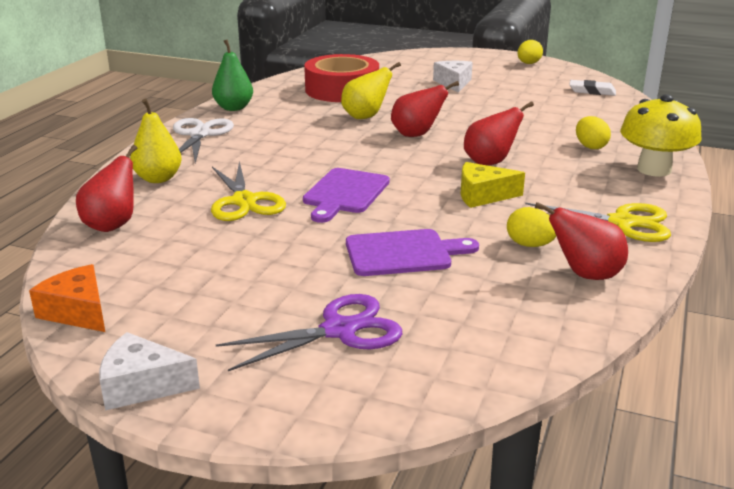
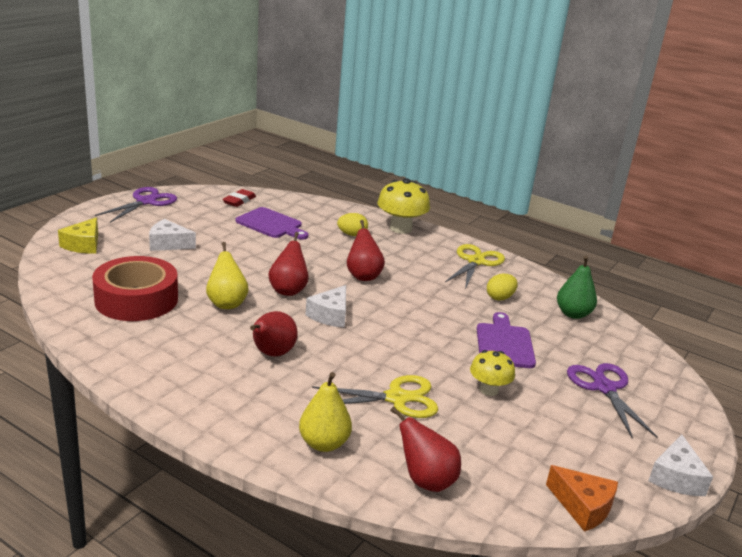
camera: 80 degrees left, 0 degrees up
orange cheese [29,264,105,332] -> orange cheese turned 105 degrees counterclockwise [546,465,618,532]
white scissors [173,118,234,163] -> none
green pear [212,39,253,111] -> green pear moved to [557,256,597,319]
purple cutting board [303,168,390,223] -> purple cutting board moved to [236,207,308,240]
yellow cheese [460,162,525,208] -> yellow cheese moved to [58,217,98,254]
yellow egg [517,40,543,64] -> purple scissors [95,187,177,223]
red pear [535,202,628,280] -> red pear moved to [250,311,298,357]
white eraser [569,80,616,96] -> red eraser [222,189,256,207]
none -> white cheese [306,285,346,328]
none -> yellow mushroom [470,350,515,396]

